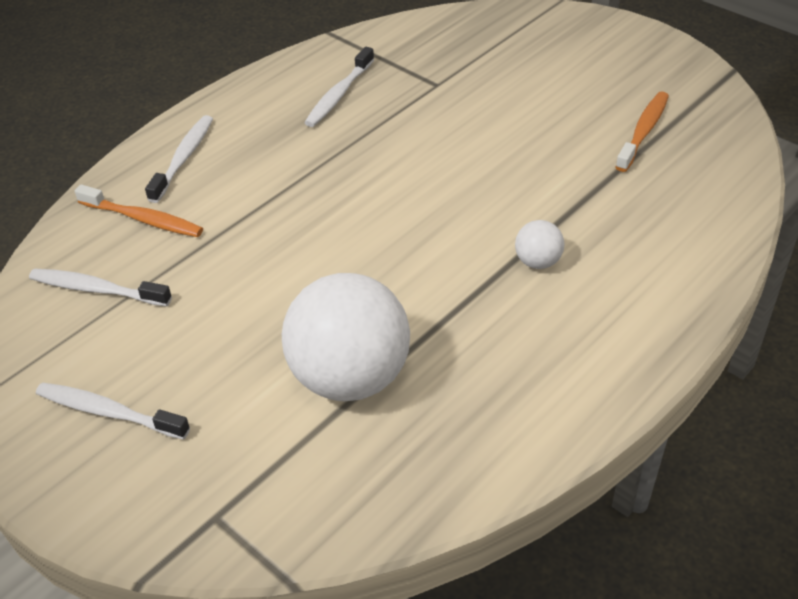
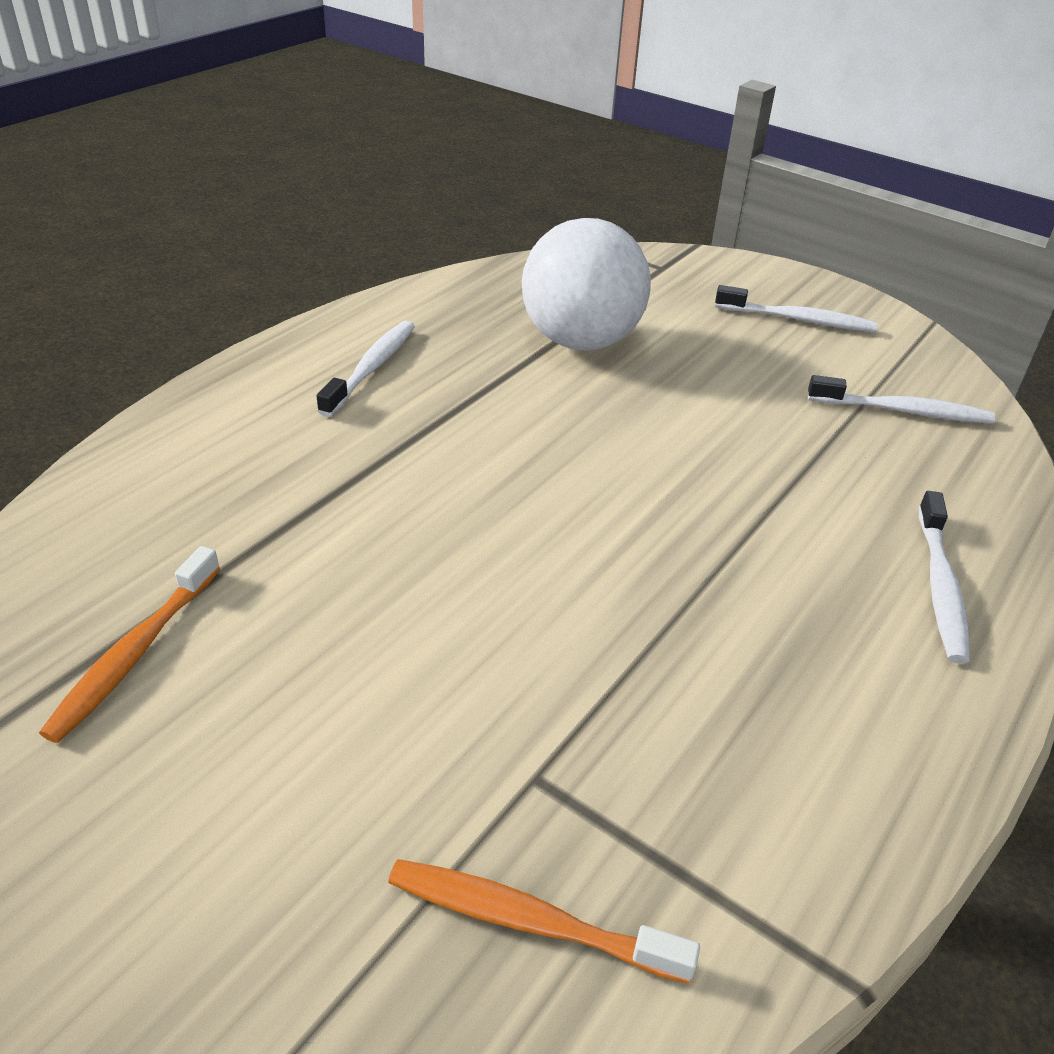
camera: 170 degrees right, 5 degrees down
orange toothbrush [74,184,203,237] -> orange toothbrush moved to [388,859,700,984]
white toothbrush [304,47,374,127] -> white toothbrush moved to [317,321,415,417]
white ball [515,220,564,269] -> none

